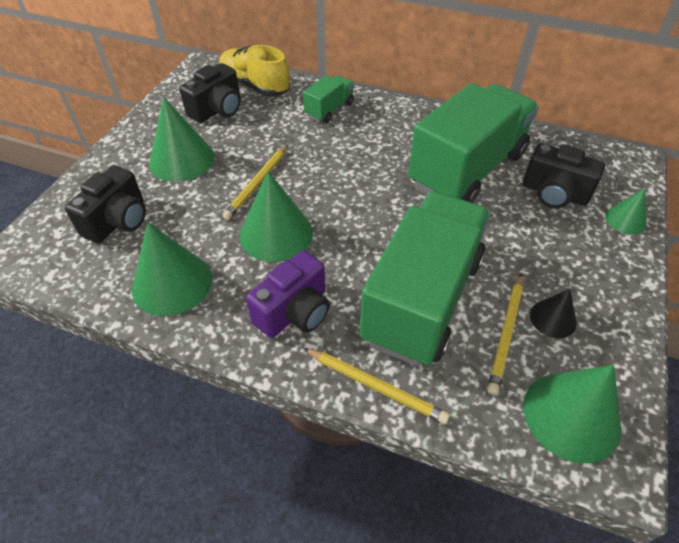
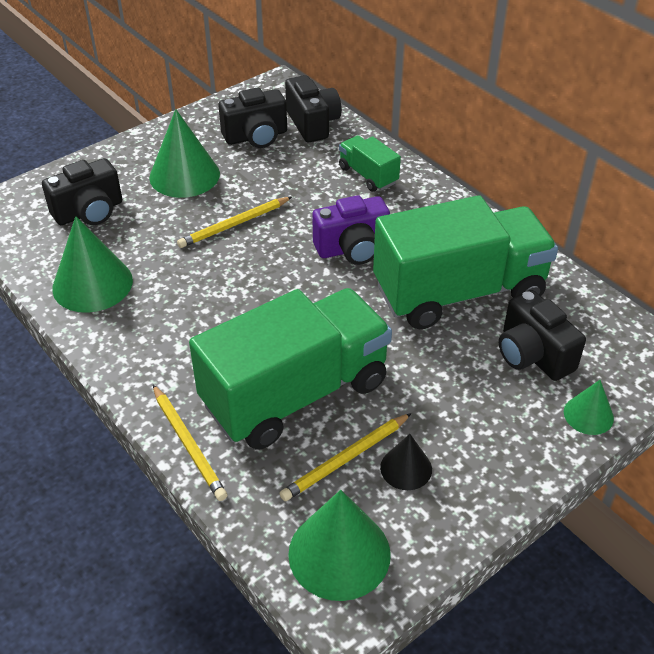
camera: 30 degrees right, 5 degrees down
yellow shoe [219,45,290,97] -> black camera [285,75,342,142]
green cone [240,172,313,262] -> none
purple camera [246,250,330,338] -> purple camera moved to [312,195,390,265]
green truck [303,75,354,123] -> green truck turned 105 degrees counterclockwise [339,135,401,192]

